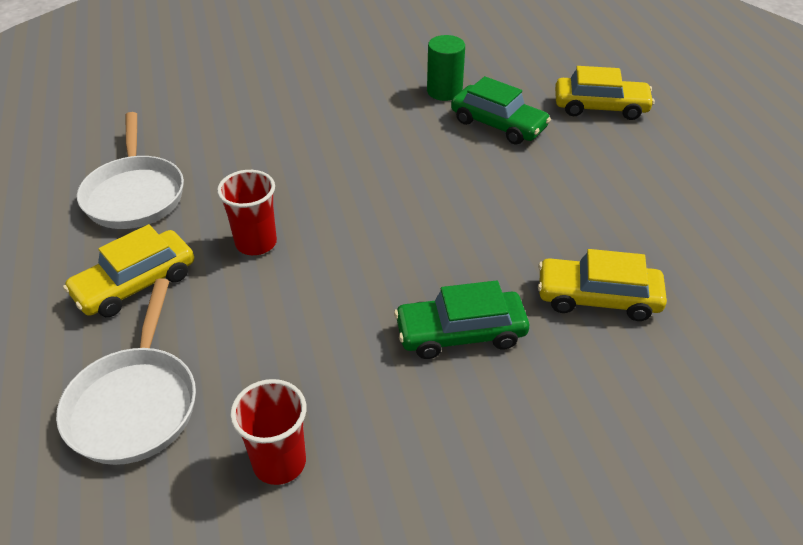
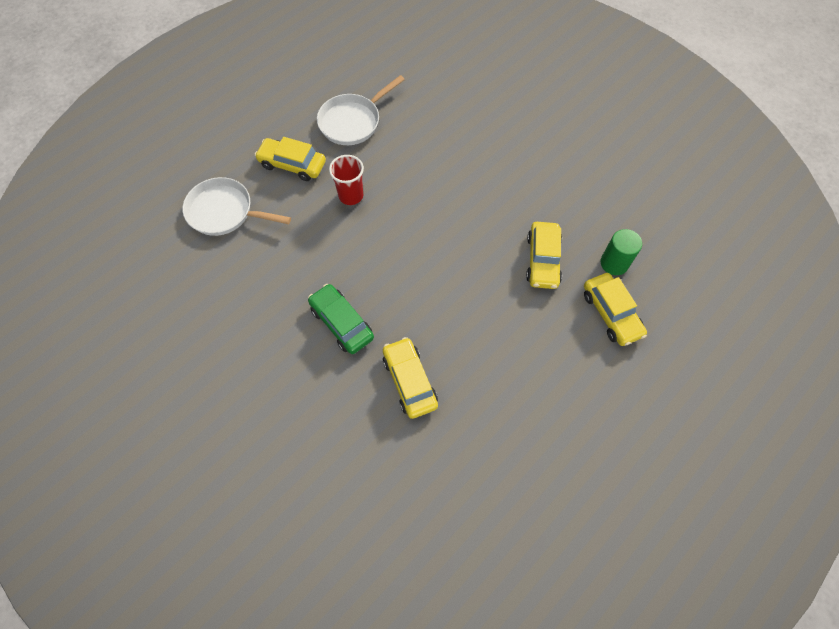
camera: 60 degrees right, 20 degrees up
white pan [56,279,196,465] -> white pan turned 45 degrees clockwise [183,177,291,236]
red cup [230,379,306,485] -> none
green cylinder [427,35,465,101] -> green cylinder moved to [600,229,642,275]
green car [451,76,551,145] -> yellow car [526,222,562,289]

